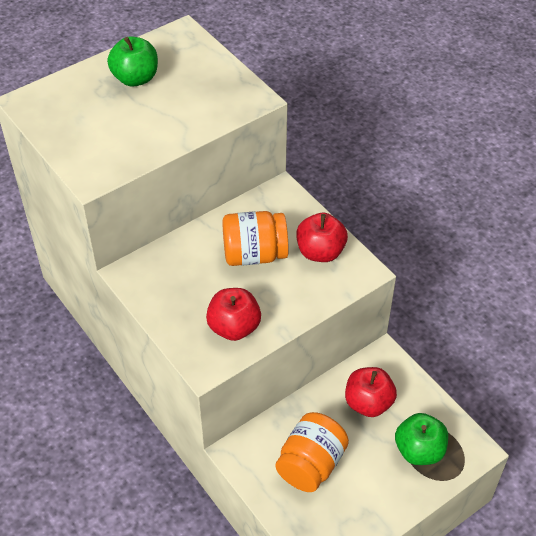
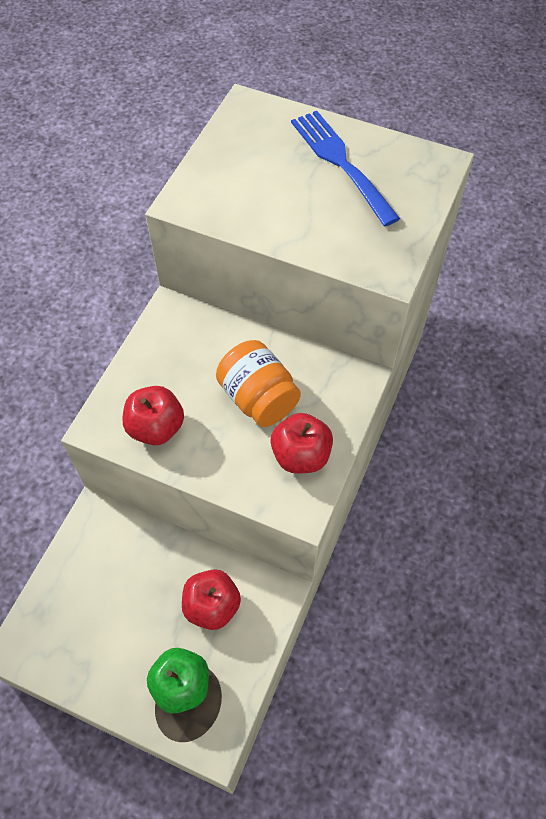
camera: 60 degrees right, 10 degrees up
green apple [107,36,158,87] -> blue fork [291,111,400,226]
orange jar [276,412,349,492] -> none

